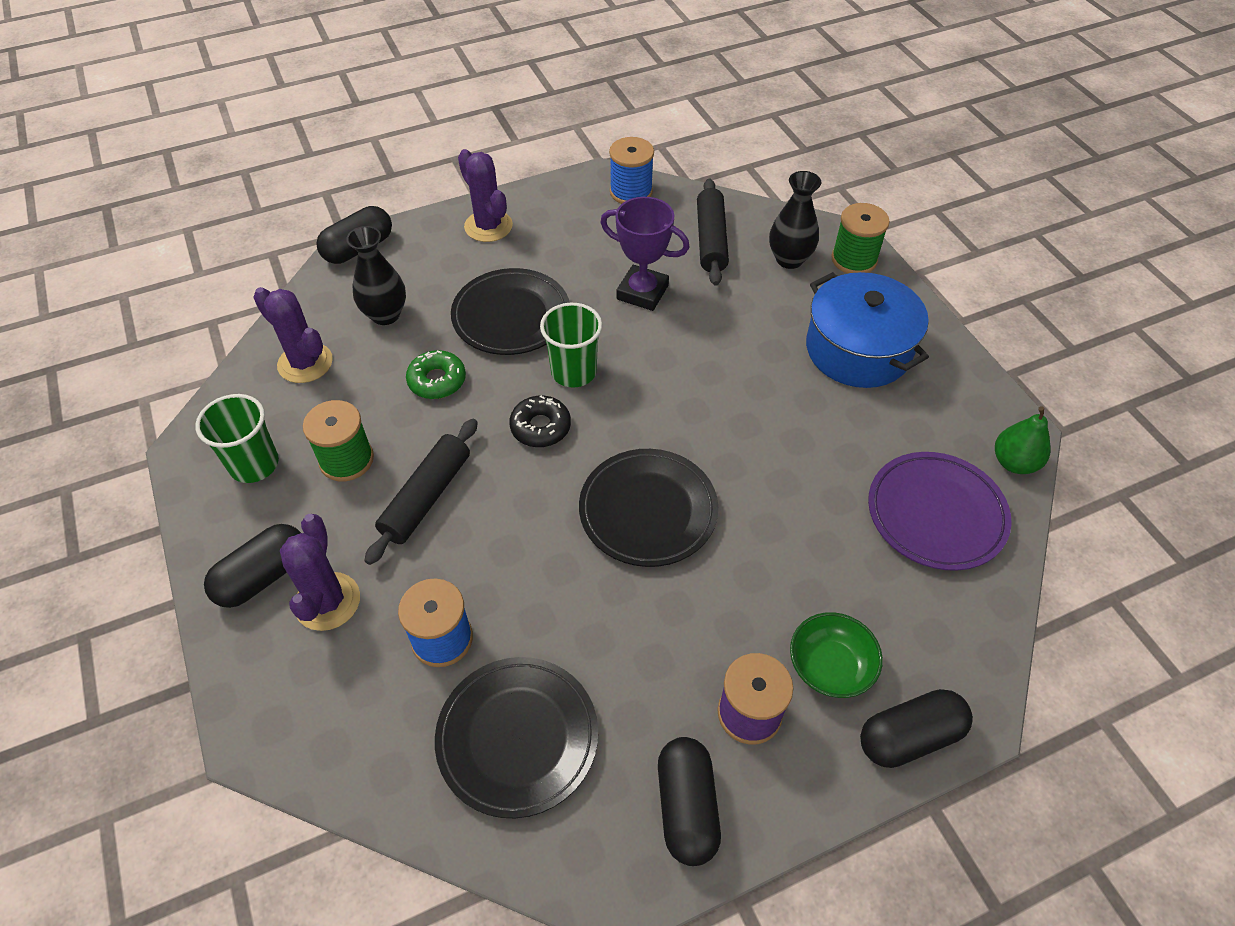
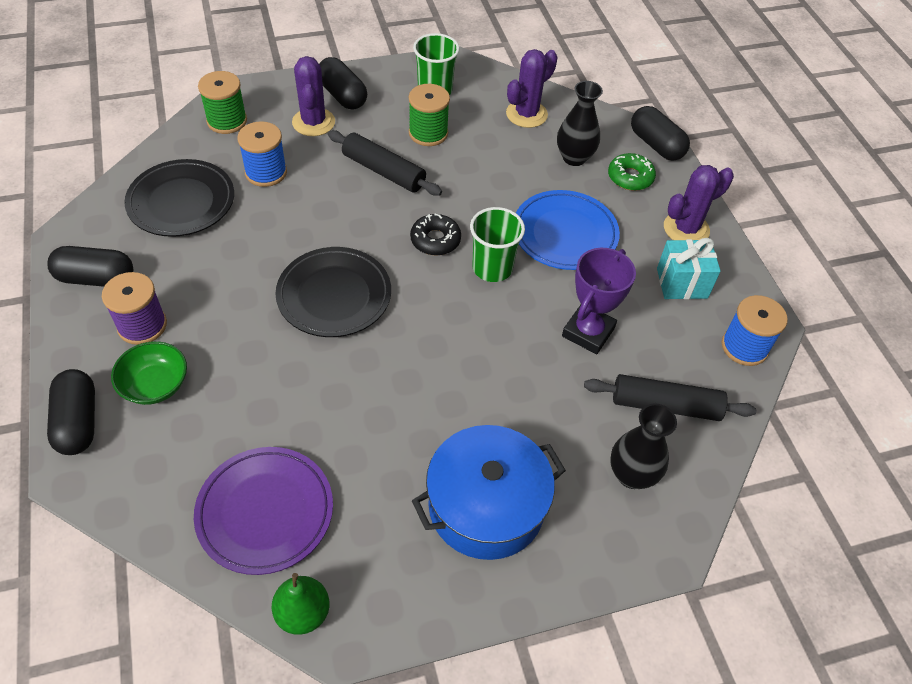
camera: 95 degrees right, 0 degrees up
purple cactus [280,514,360,631] -> purple cactus turned 75 degrees clockwise [292,56,335,136]
green donut [406,350,466,399] -> green donut moved to [608,153,656,191]
black plate [451,268,570,355] -> blue plate [516,190,620,270]
green spool [831,203,890,274] -> green spool moved to [198,71,247,134]
none -> turquoise gift [657,238,721,299]

